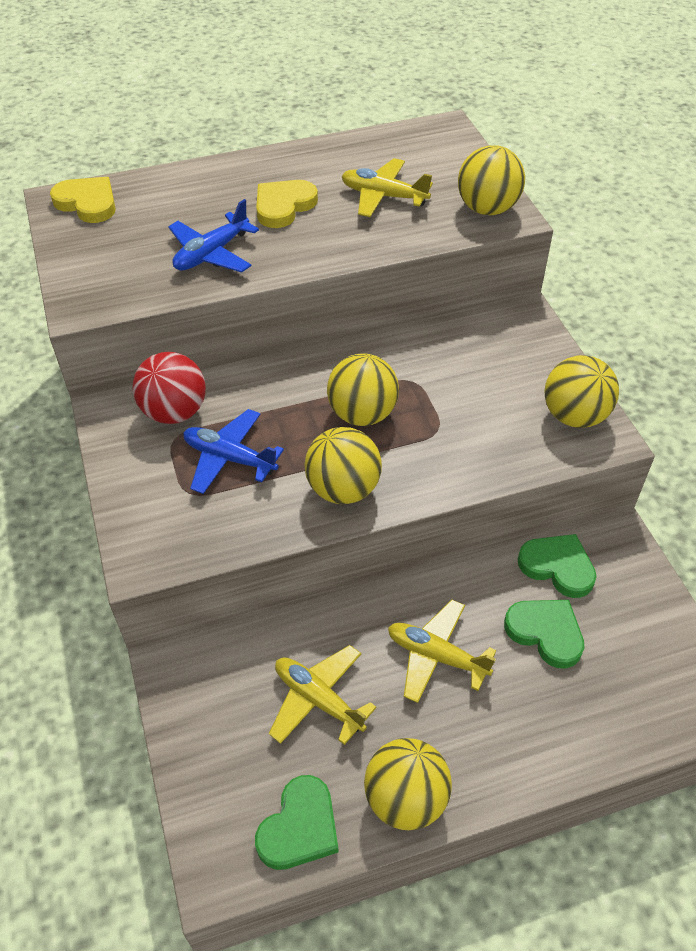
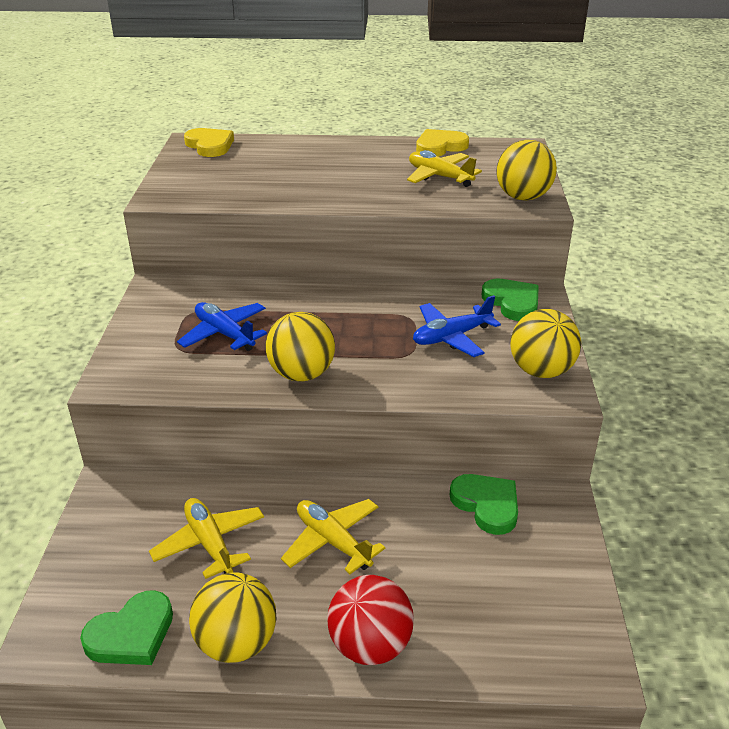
camera: 20 degrees right, 15 degrees down
red ball [132,352,206,424] -> red ball moved to [327,575,414,665]
blue plane [168,199,259,272] -> blue plane moved to [413,295,501,357]
yellow heart [256,180,318,228] -> yellow heart moved to [416,129,469,156]
yellow ball [327,353,399,426] -> none
green heart [504,600,584,669] -> green heart moved to [482,279,539,321]

